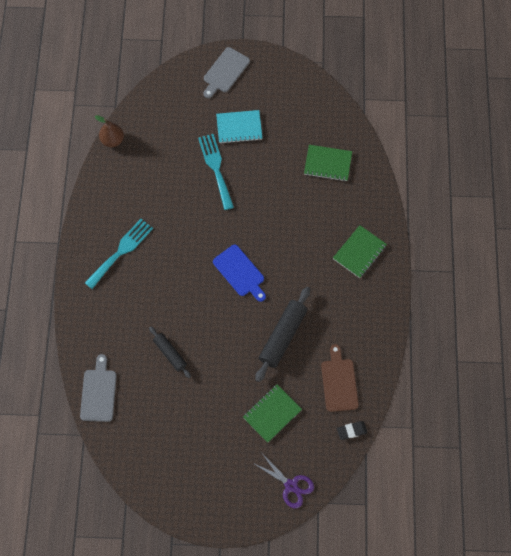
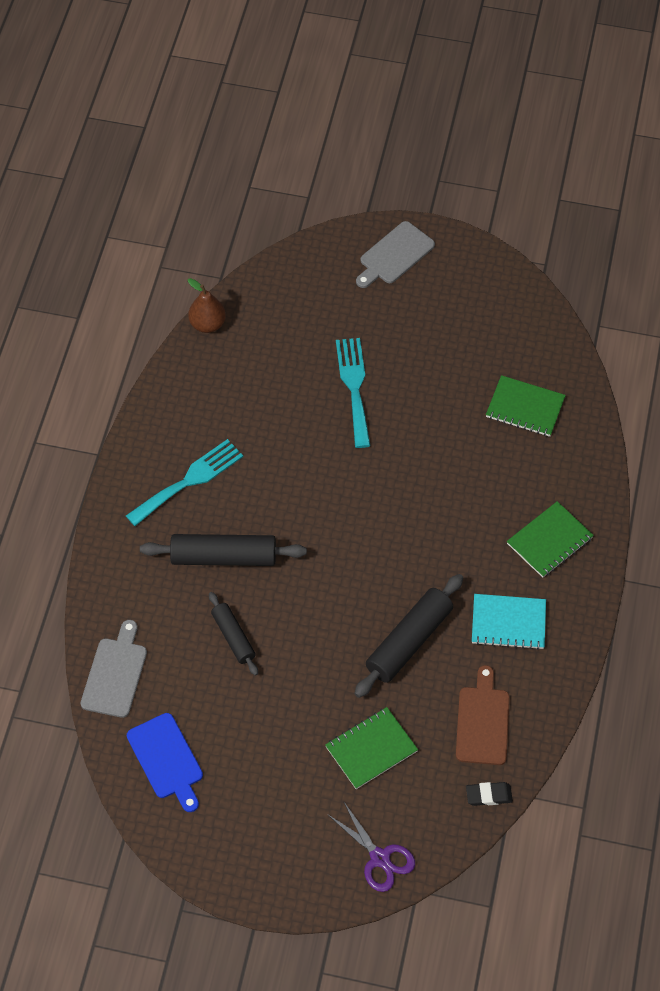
camera: 10 degrees right, 10 degrees down
blue cutting board [213,244,266,302] -> blue cutting board moved to [127,713,203,812]
turquoise notebook [216,110,263,144] -> turquoise notebook moved to [472,594,546,650]
none -> black rolling pin [140,534,307,566]

